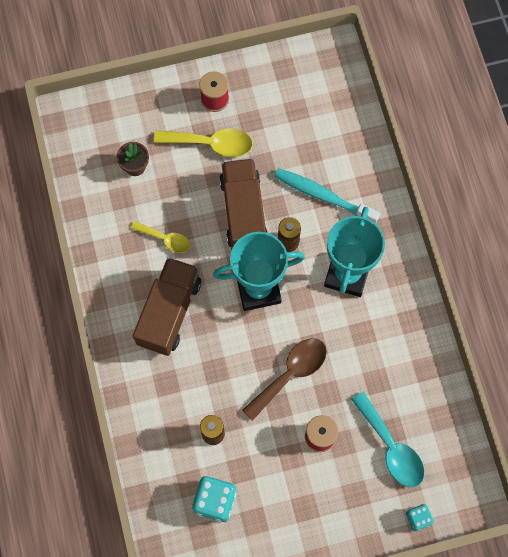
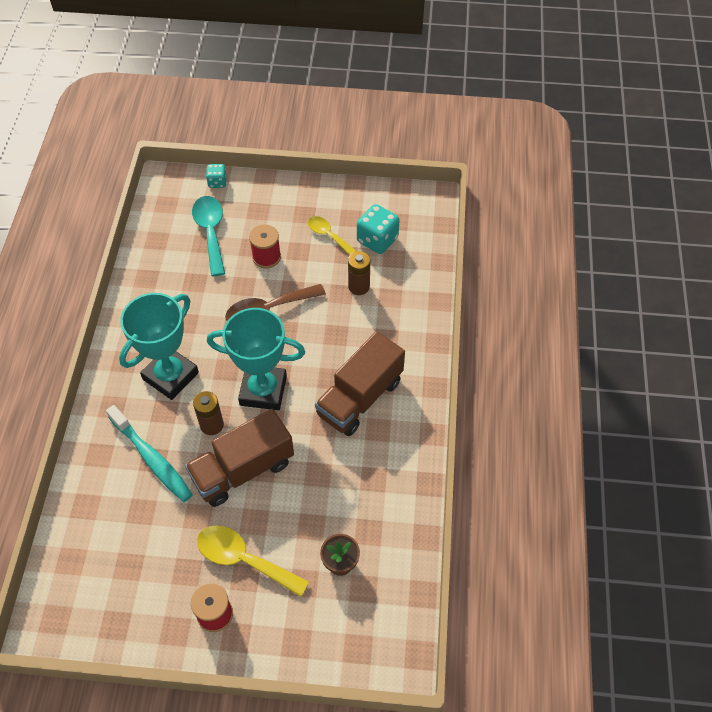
camera: 160 degrees left, 15 degrees down
yellow spoon [131,221,190,253] -> yellow spoon moved to [308,216,356,255]
brown truck [219,159,268,250] -> brown truck turned 45 degrees clockwise [185,409,294,507]

